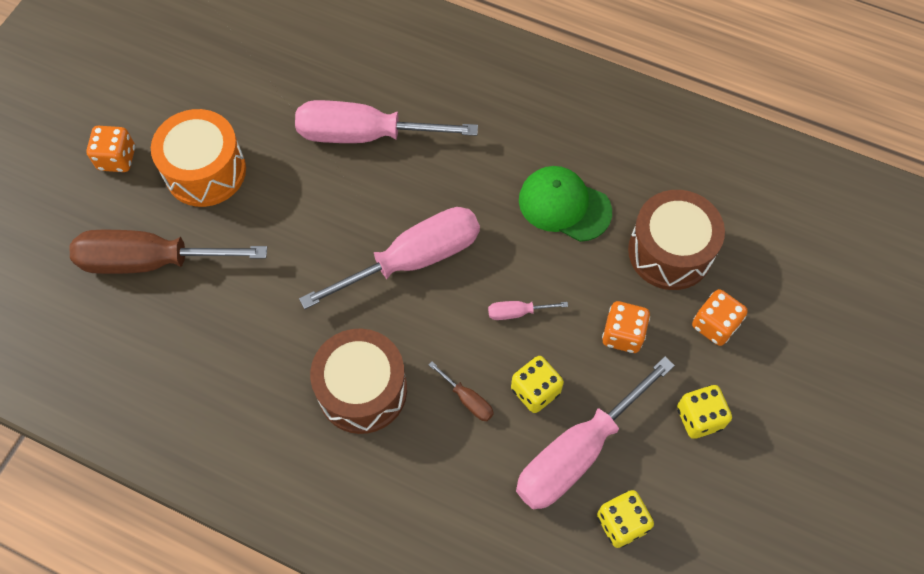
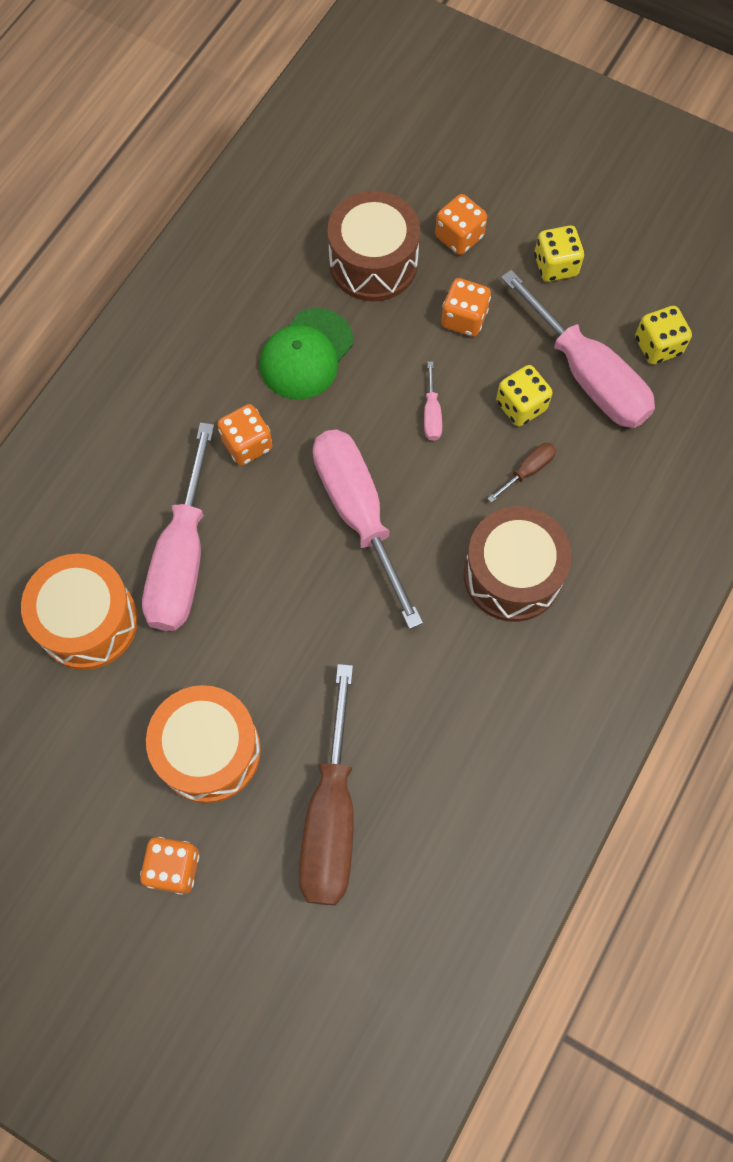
camera: 85 degrees left, 5 degrees up
none -> orange drum [21,554,138,670]
none -> orange dice [218,404,273,466]

